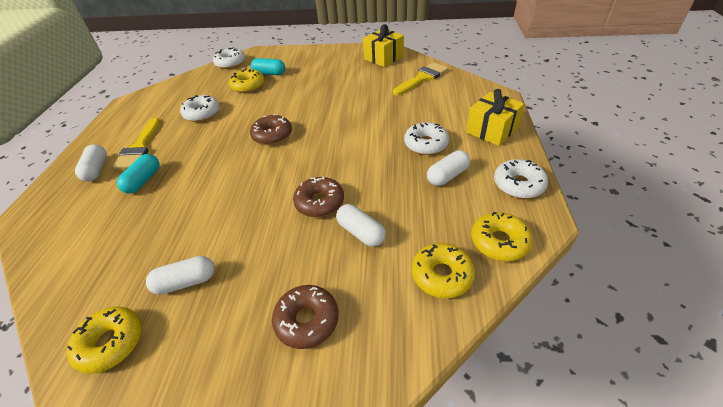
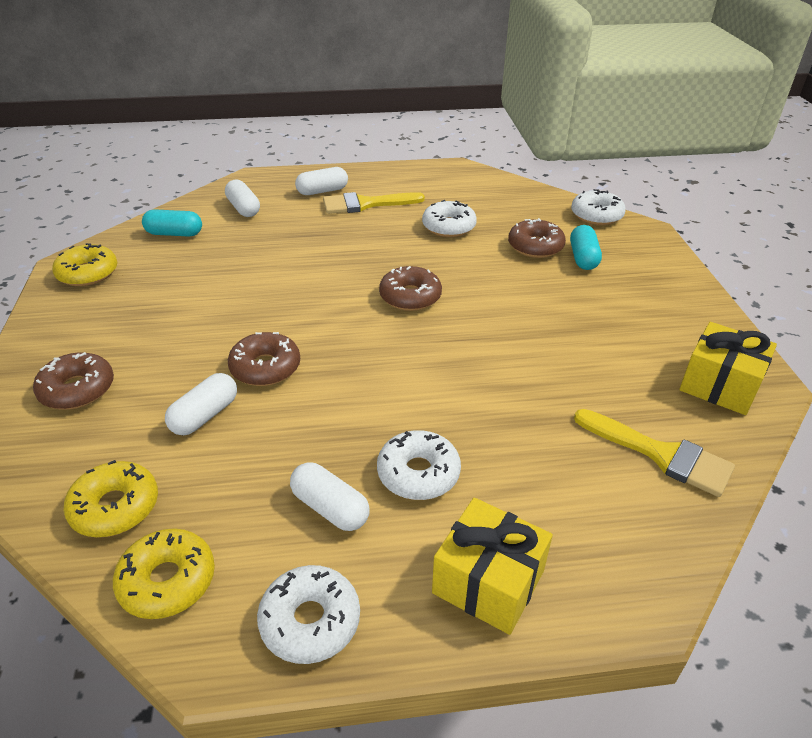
camera: 75 degrees right, 5 degrees down
turquoise capsule [117,154,159,193] -> turquoise capsule moved to [142,209,202,237]
white capsule [146,256,215,295] -> white capsule moved to [225,179,260,217]
yellow donut [229,69,265,93] -> brown donut [508,218,566,258]

